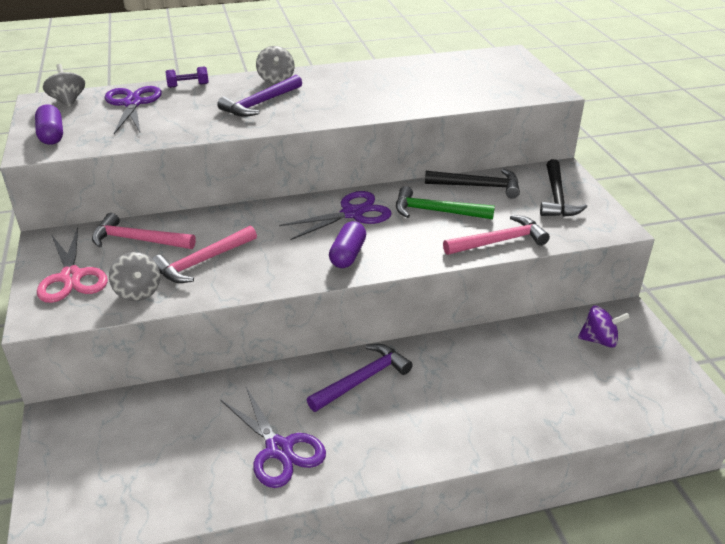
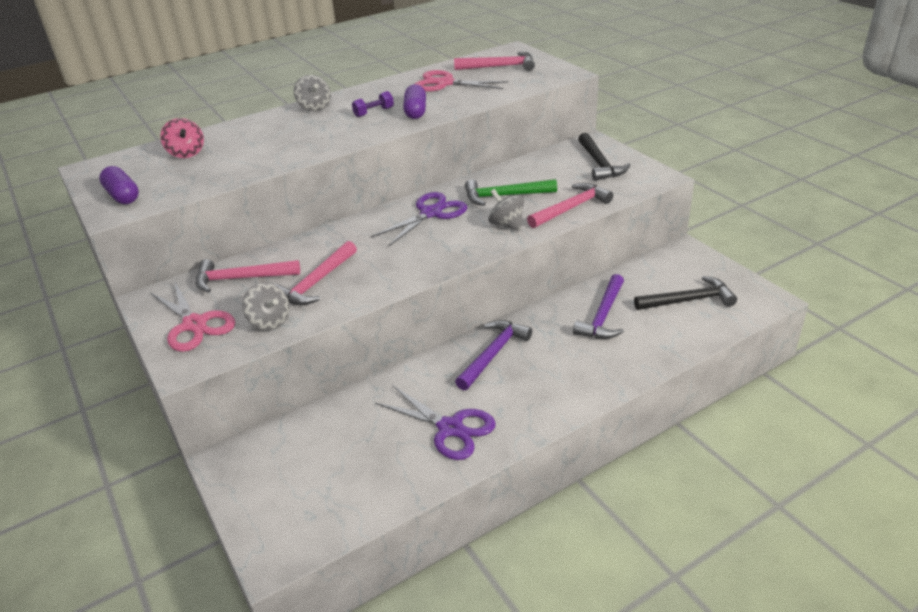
camera: 15 degrees left, 0 degrees up
grey spinning top [43,64,85,108] -> grey spinning top moved to [488,189,524,231]
purple scissors [105,86,162,134] -> pink spinning top [160,118,204,158]
purple dumbbell [165,66,209,88] -> purple dumbbell moved to [352,91,394,117]
purple hammer [217,75,302,117] -> purple hammer moved to [573,274,624,339]
purple capsule [329,221,366,268] -> purple capsule moved to [403,84,426,119]
black hammer [425,169,520,198] -> black hammer moved to [634,276,737,310]
purple spinning top [578,306,630,348] -> none
none -> pink scissors [415,70,508,92]
none -> pink hammer [454,52,535,71]

